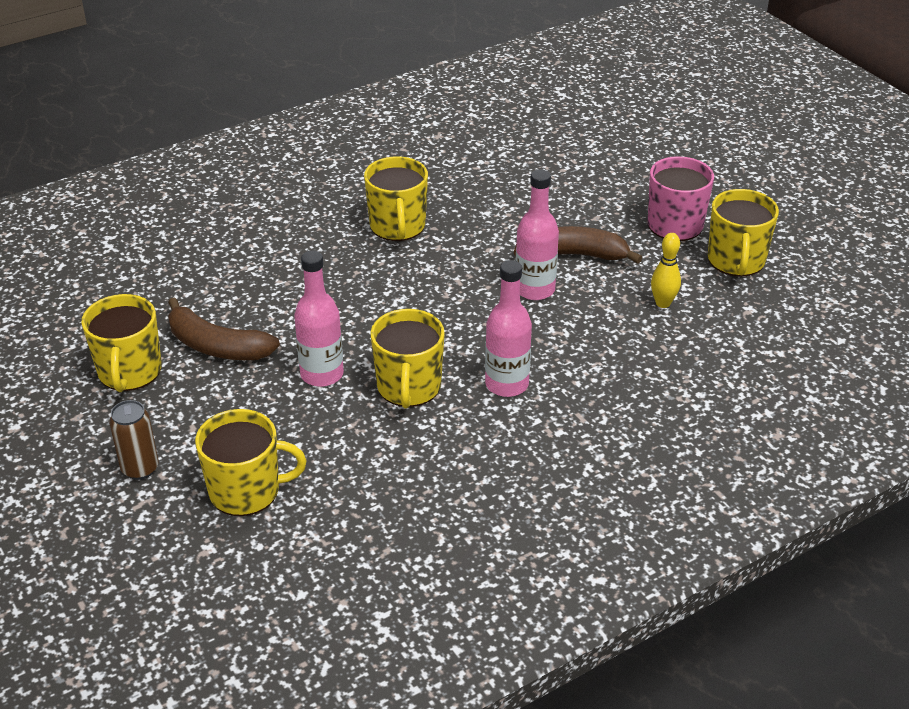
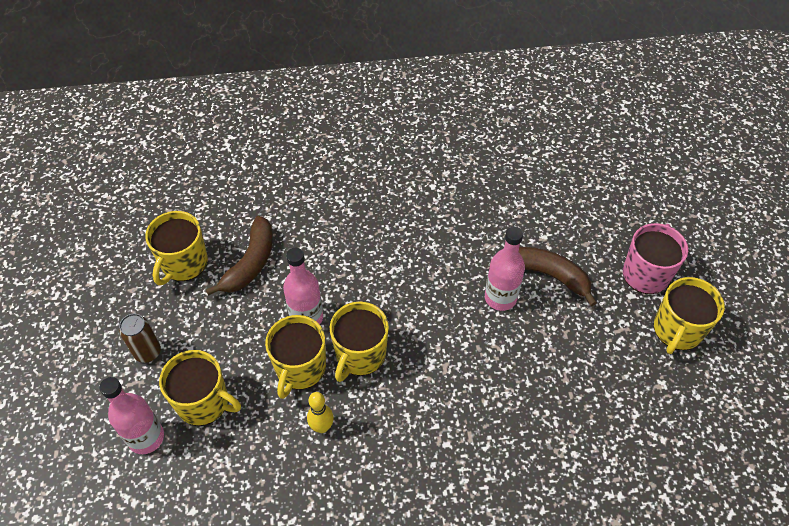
camera: 25 degrees right, 15 degrees up
brown banana [168,297,280,360] -> brown banana turned 120 degrees counterclockwise [206,216,273,296]
yellow mug [364,156,428,241] -> yellow mug moved to [265,315,326,399]
pink bottle [485,260,532,397] -> pink bottle moved to [99,377,164,454]
yellow bowling pin [651,233,681,308] -> yellow bowling pin moved to [307,392,334,433]

